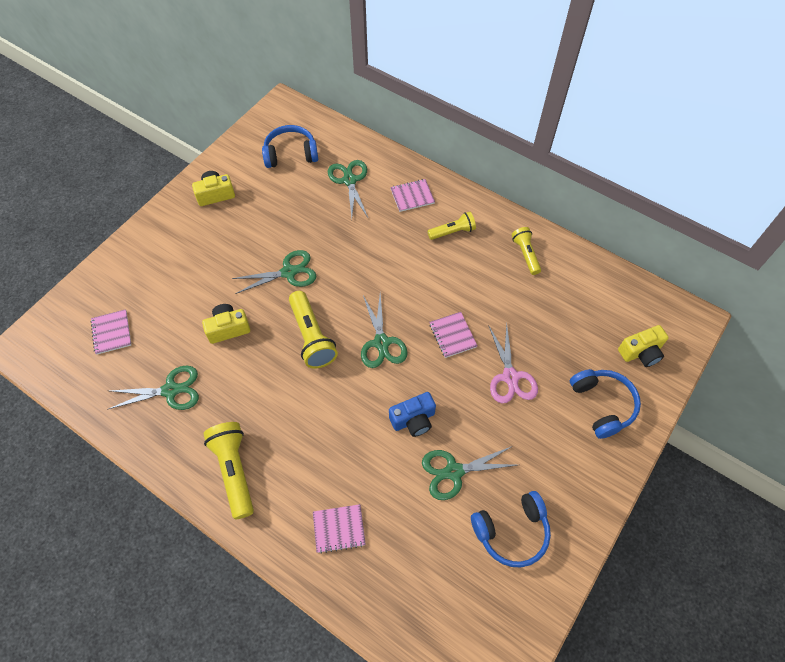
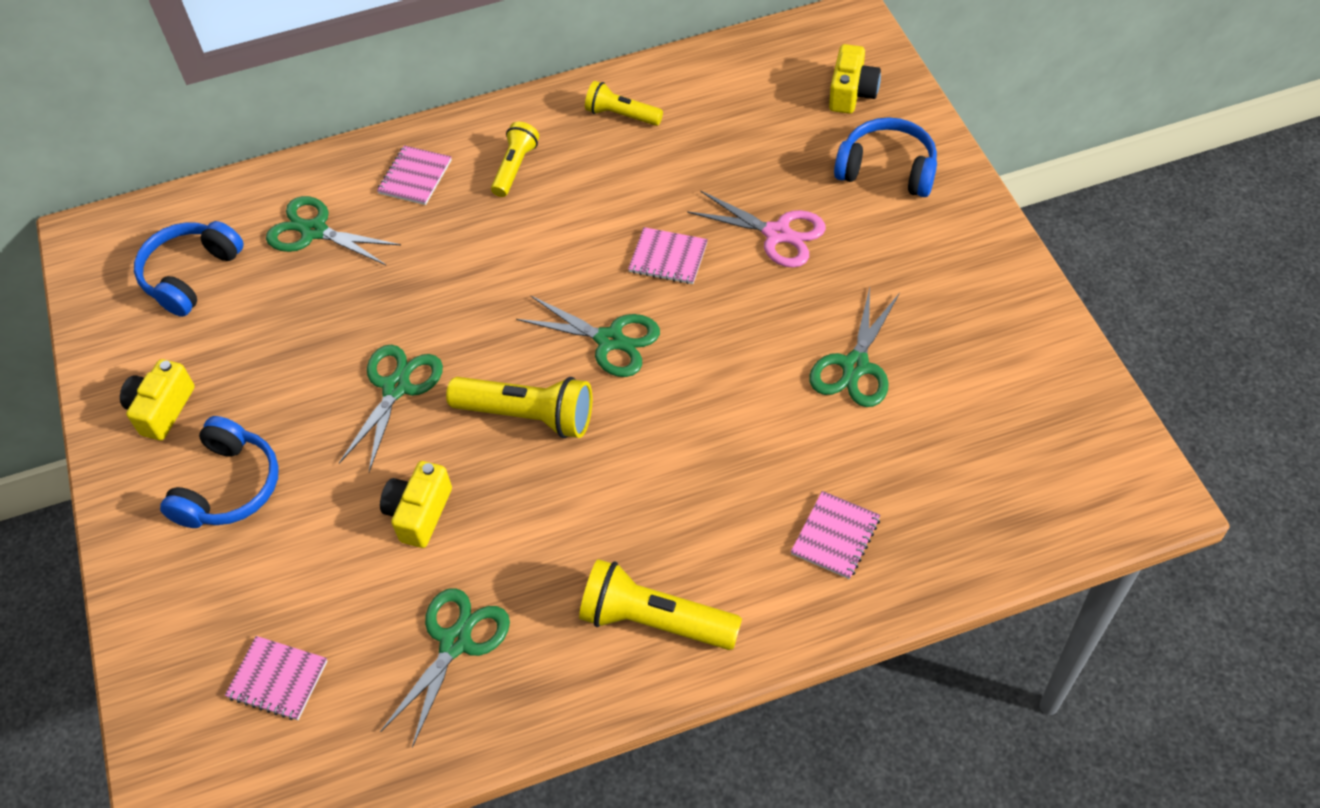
camera: 50 degrees left, 5 degrees down
blue camera [389,392,436,437] -> none
blue headphones [471,491,551,567] -> blue headphones moved to [160,416,279,528]

